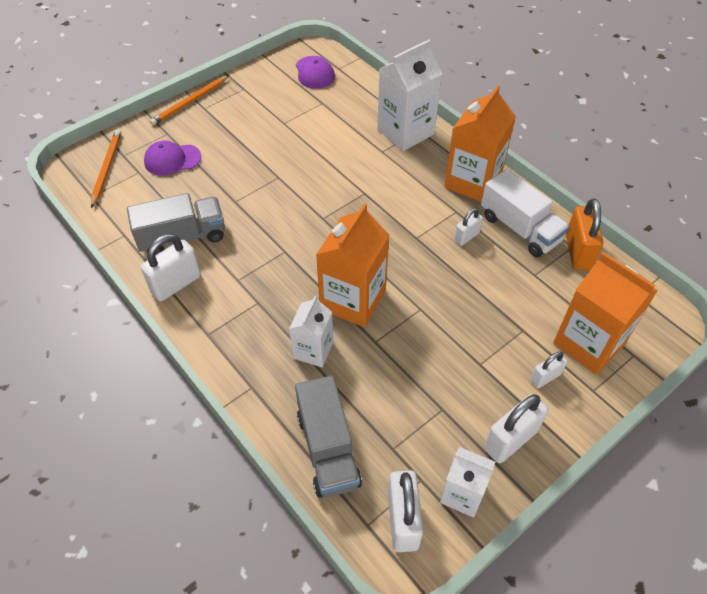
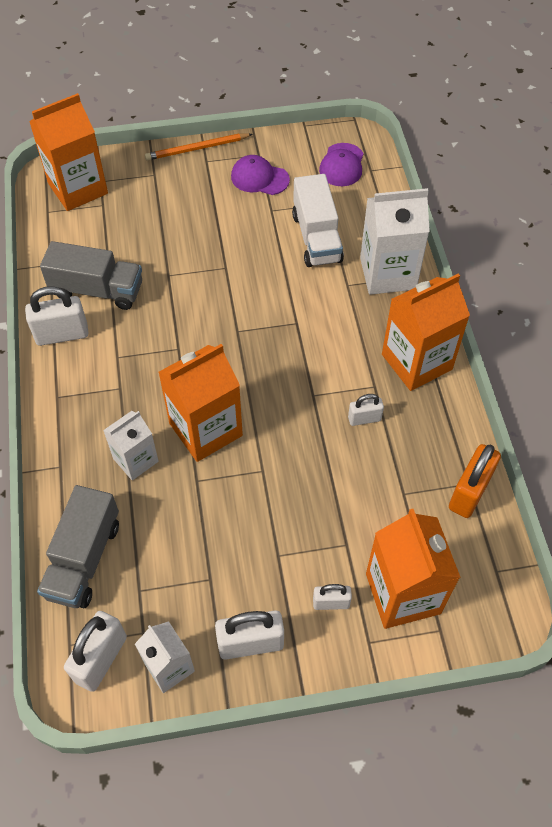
camera: 30 degrees right, 5 degrees up
orange pencil [91,129,122,208] -> orange carton [29,93,108,211]
purple cap [144,141,201,176] -> purple cap moved to [231,155,290,195]
white truck [481,169,570,257] -> white truck moved to [292,174,344,267]

